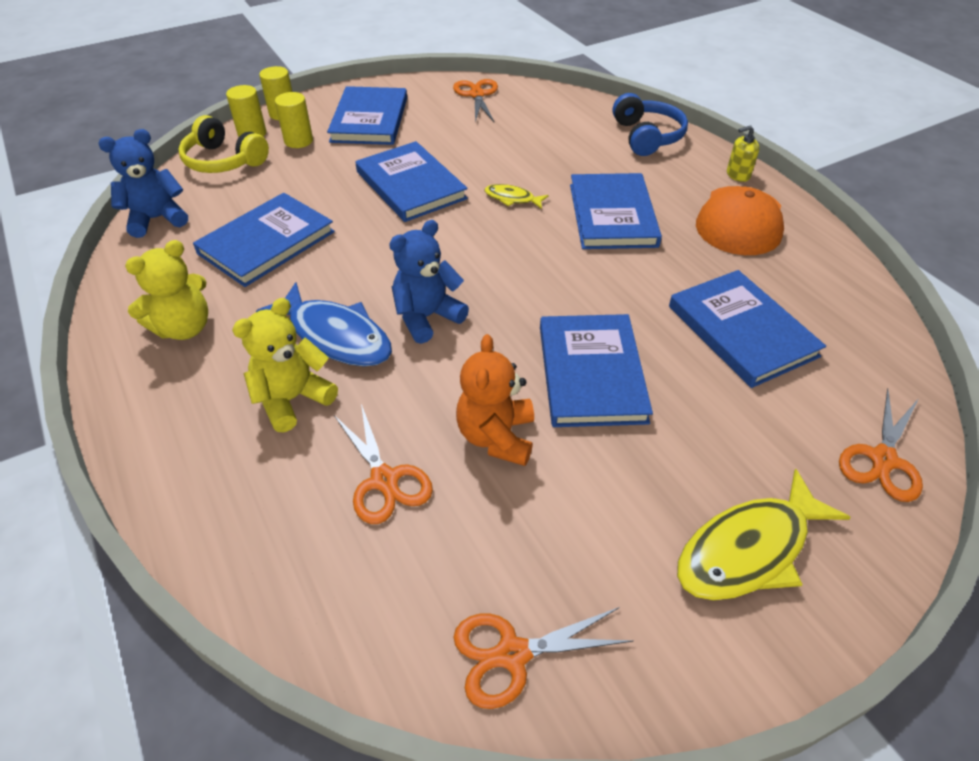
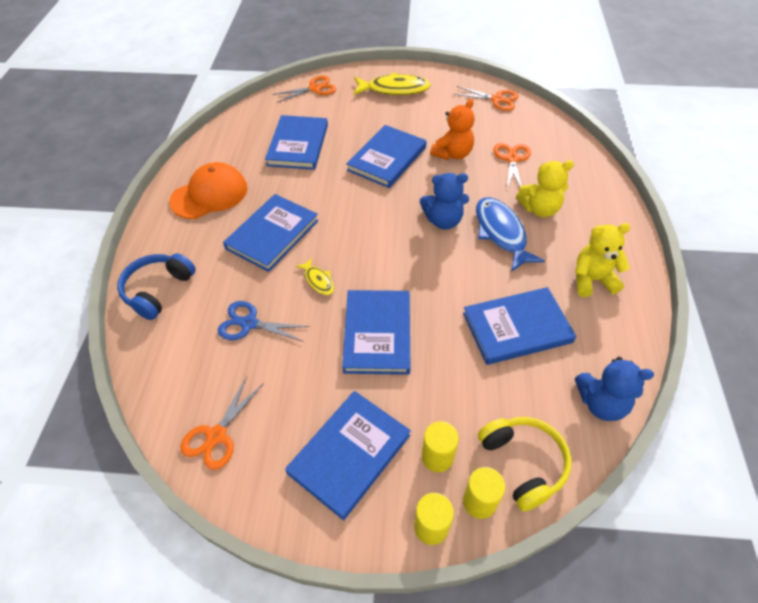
camera: 145 degrees left, 5 degrees up
yellow soap dispenser [727,125,759,182] -> none
none -> blue scissors [218,301,310,342]

